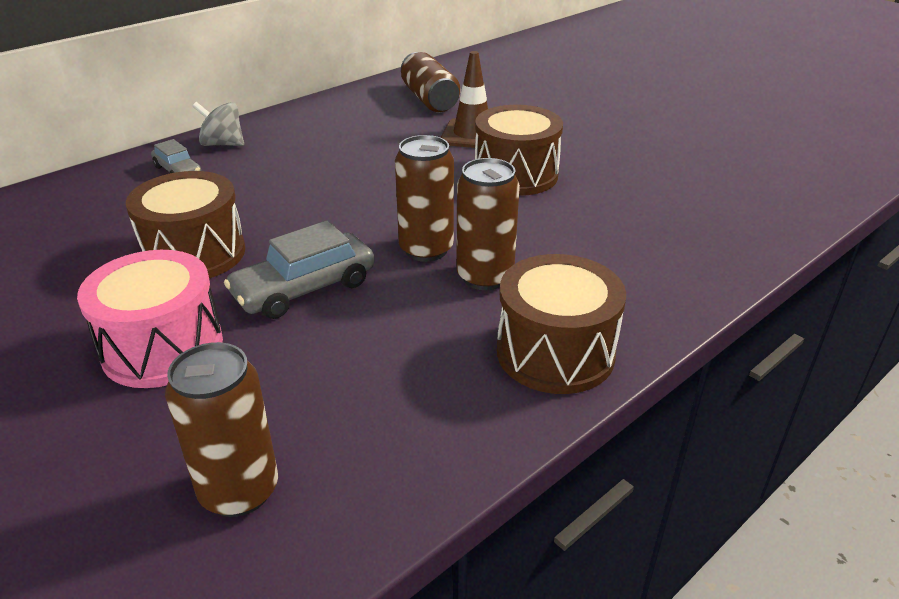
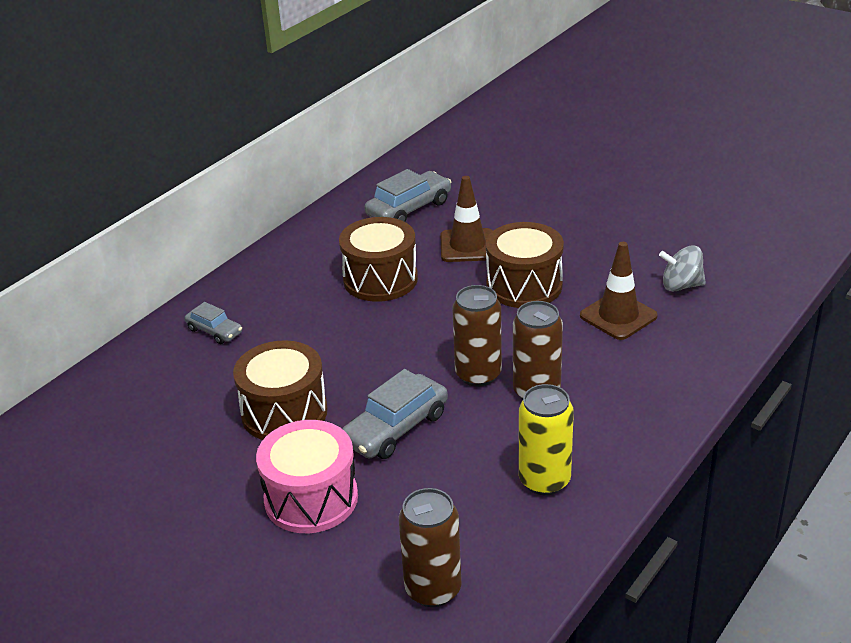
camera: 10 degrees left, 0 degrees up
grey spinning top [192,102,244,146] -> grey spinning top moved to [659,245,706,292]
brown can [401,52,460,112] -> grey car [365,169,451,222]
brown drum [497,254,626,394] -> brown drum moved to [339,217,418,302]
none -> yellow can [519,384,574,495]
none -> brown traffic cone [580,242,658,340]

